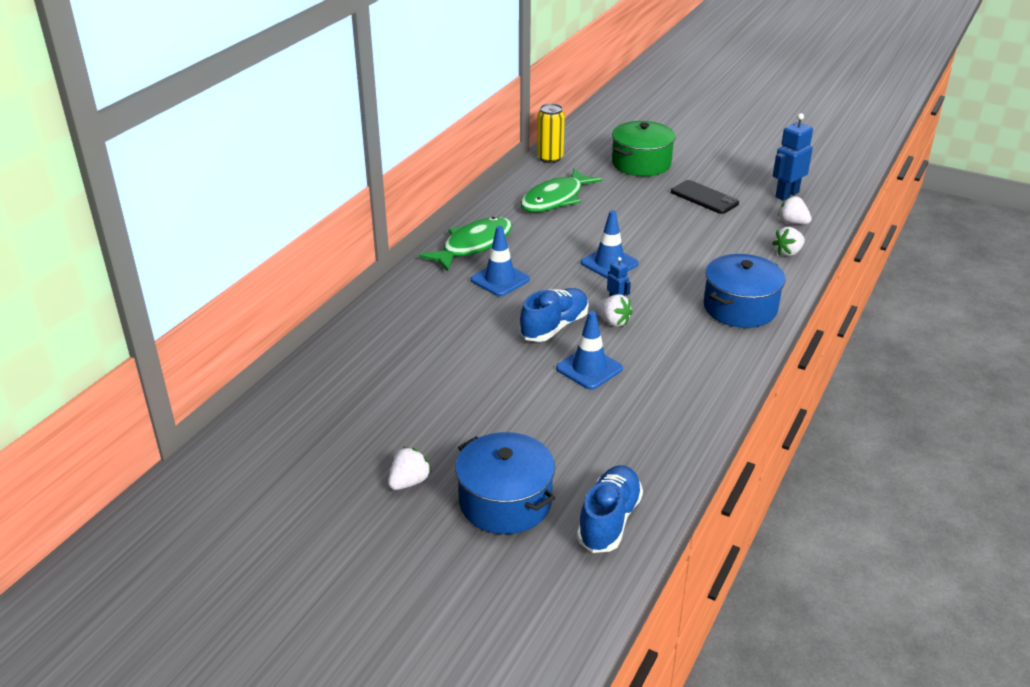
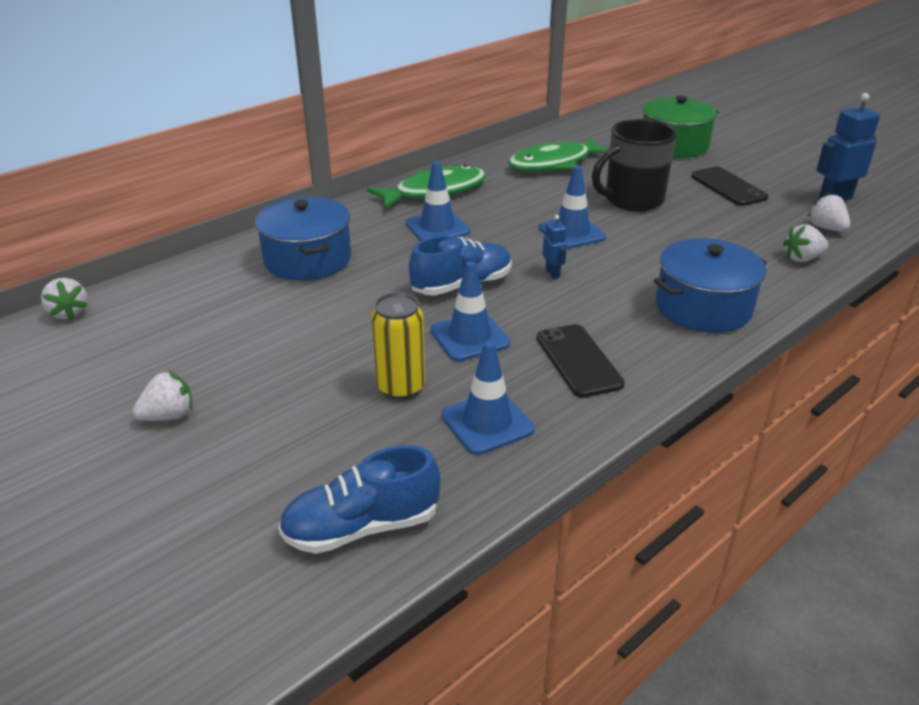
camera: 20 degrees right, 0 degrees up
blue pot [455,432,555,534] -> blue pot moved to [255,196,351,281]
yellow can [537,103,565,163] -> yellow can moved to [371,293,425,400]
blue shoe [577,465,643,553] -> blue shoe turned 150 degrees counterclockwise [278,445,441,554]
white strawberry [595,294,633,327] -> white strawberry moved to [41,278,88,320]
none -> blue traffic cone [441,341,535,455]
none -> black phone [537,324,625,398]
none -> black mug [592,119,677,212]

